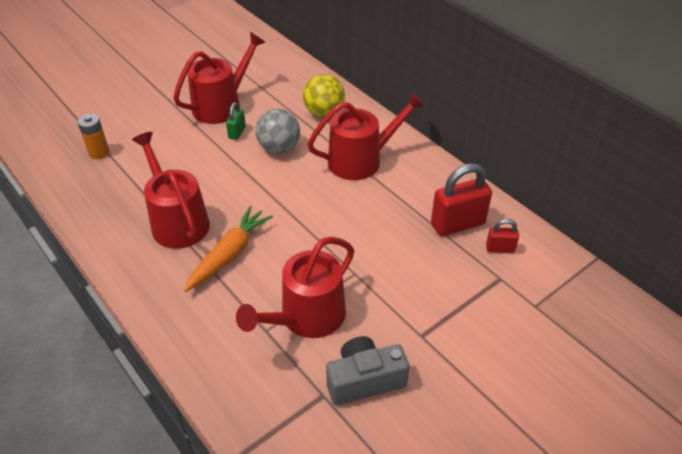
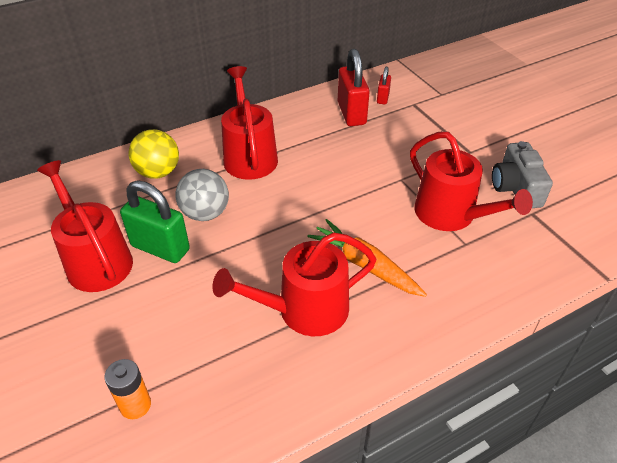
camera: 80 degrees left, 0 degrees up
green padlock [226,102,246,140] -> green padlock [120,181,190,263], size x1.94

